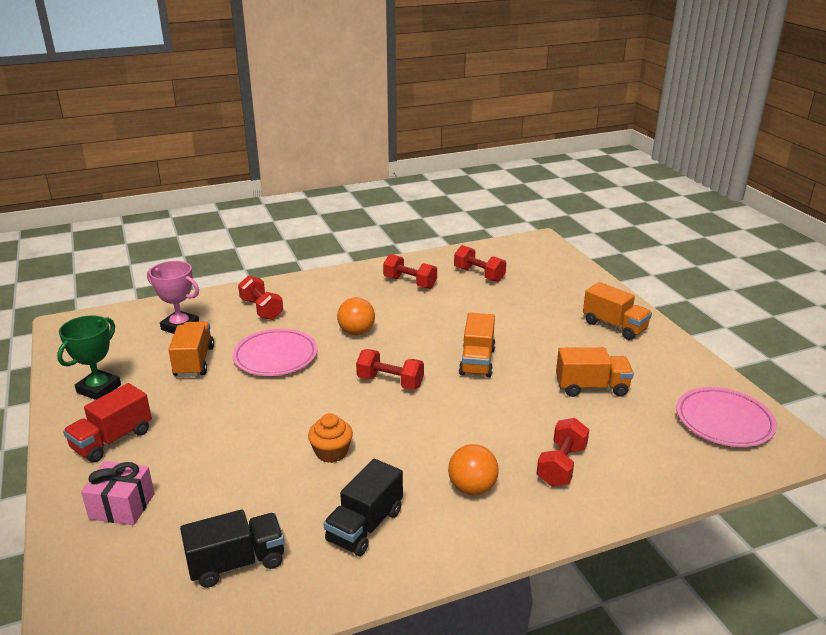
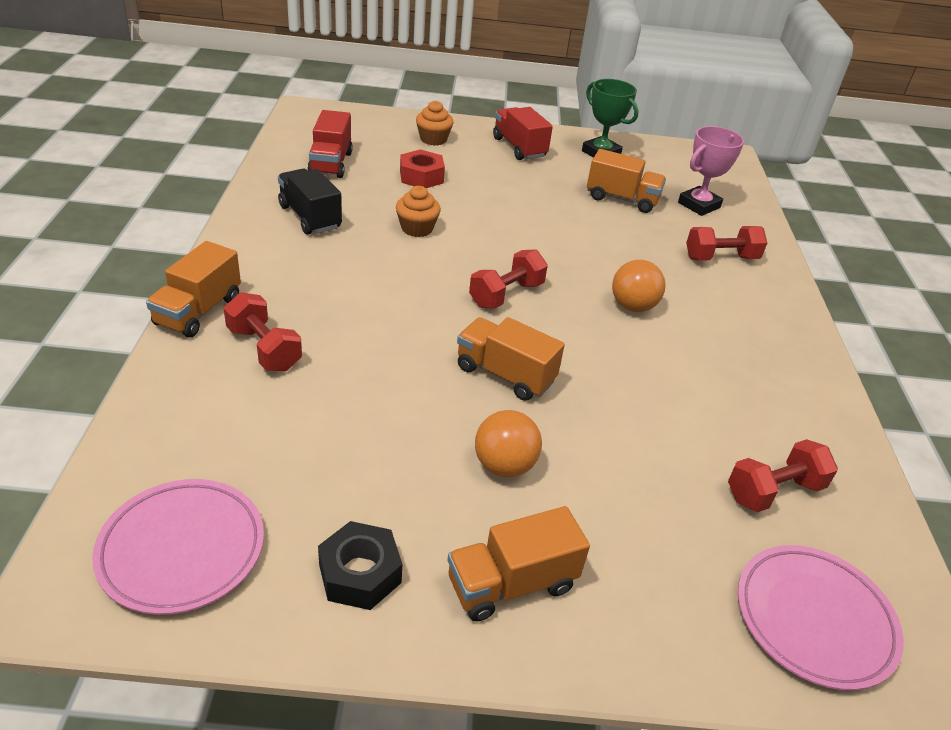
camera: 110 degrees right, 10 degrees up
pink gift [81,461,155,525] -> orange cupcake [416,101,454,146]
black truck [180,509,284,588] -> red truck [308,110,353,178]
pink plate [232,329,318,376] -> pink plate moved to [738,545,904,690]
red dumbbell [383,254,437,289] -> none
orange ball [448,444,499,495] -> orange ball moved to [475,410,542,477]
orange truck [556,347,634,397] -> orange truck moved to [146,241,241,337]
none -> black nut [318,521,402,610]
none -> red nut [400,149,445,188]

